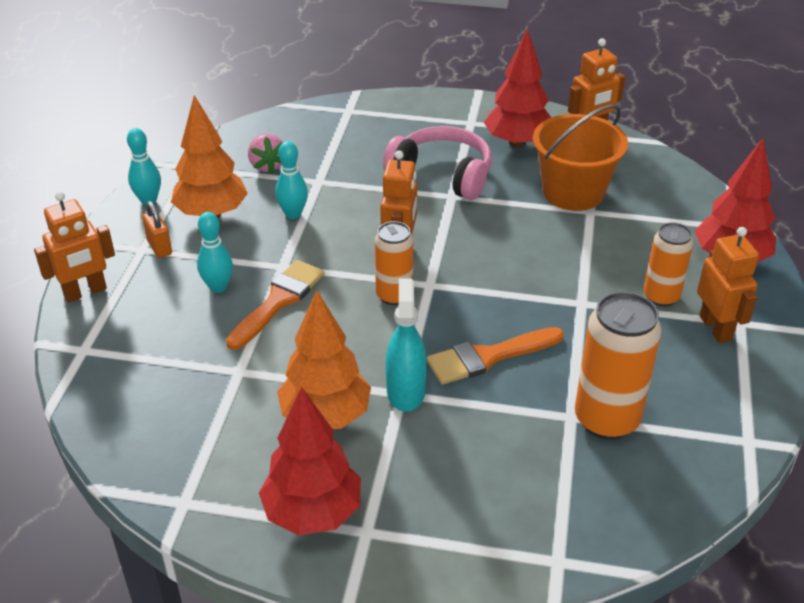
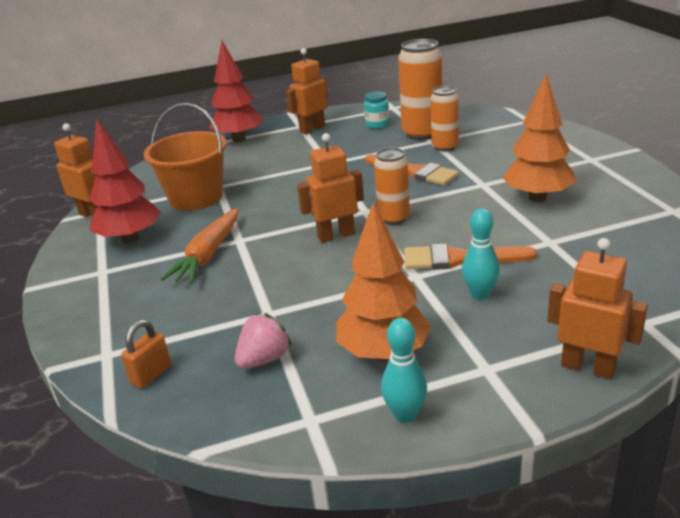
camera: 115 degrees left, 10 degrees down
orange padlock [142,201,172,258] -> orange padlock moved to [121,320,171,389]
red tree [259,386,361,535] -> none
turquoise bowling pin [275,141,308,219] -> none
pink headphones [383,126,492,200] -> orange carrot [161,208,238,283]
turquoise spray bottle [385,279,427,412] -> none
orange can [644,222,693,307] -> orange can moved to [431,86,459,152]
none -> turquoise jar [364,91,389,129]

